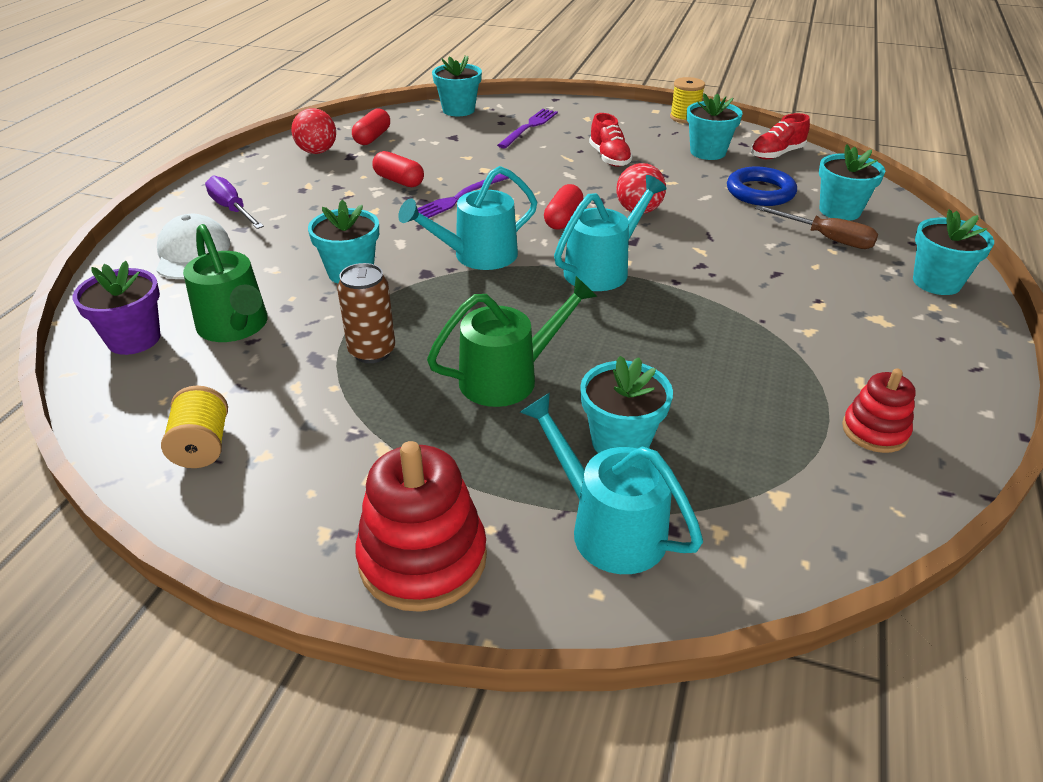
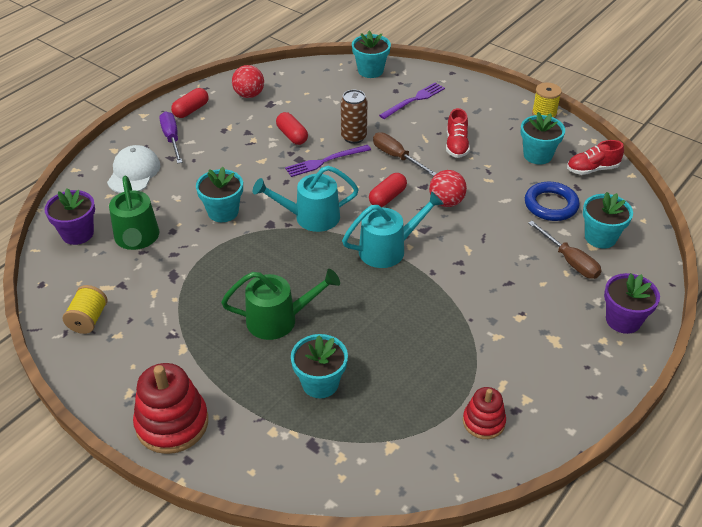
camera: 20 degrees right, 5 degrees up
brown can [337,263,395,363] -> brown can moved to [341,90,367,144]
red capsule [352,108,390,145] -> red capsule moved to [171,88,208,118]
turquoise watering can [520,393,703,574] -> none
turquoise flower pot [913,209,994,295] -> purple flower pot [604,273,660,334]
none -> brown screwdriver [373,132,437,176]

